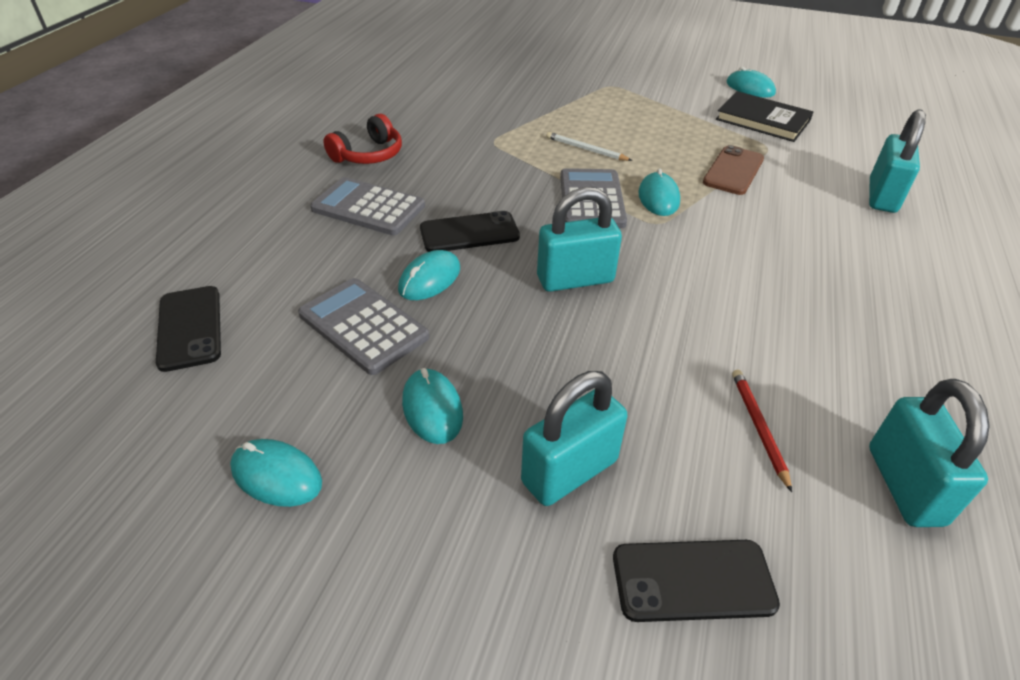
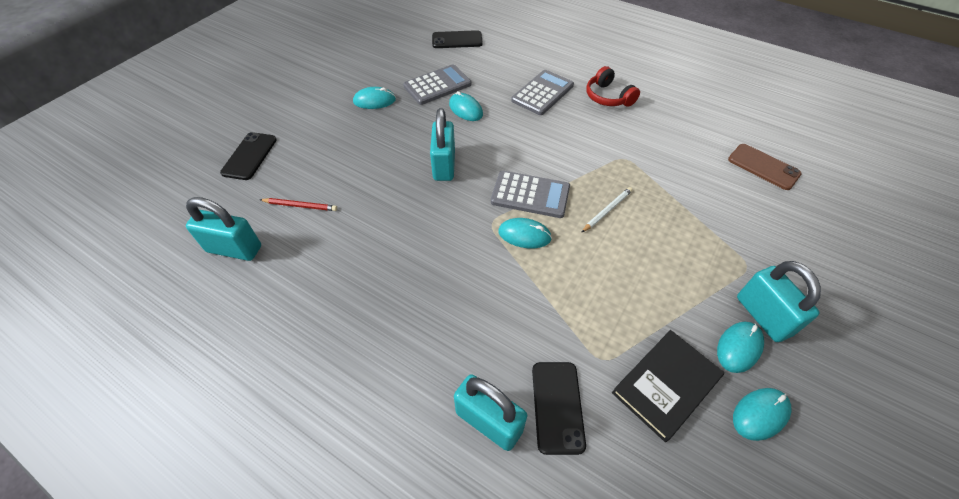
camera: 105 degrees right, 10 degrees up
turquoise mouse [230,439,322,507] -> turquoise mouse moved to [717,322,764,373]
black phone [420,211,520,252] -> black phone moved to [532,362,586,455]
turquoise padlock [521,371,628,506] -> turquoise padlock moved to [737,261,821,342]
brown phone [703,145,764,195] -> brown phone moved to [728,144,802,190]

